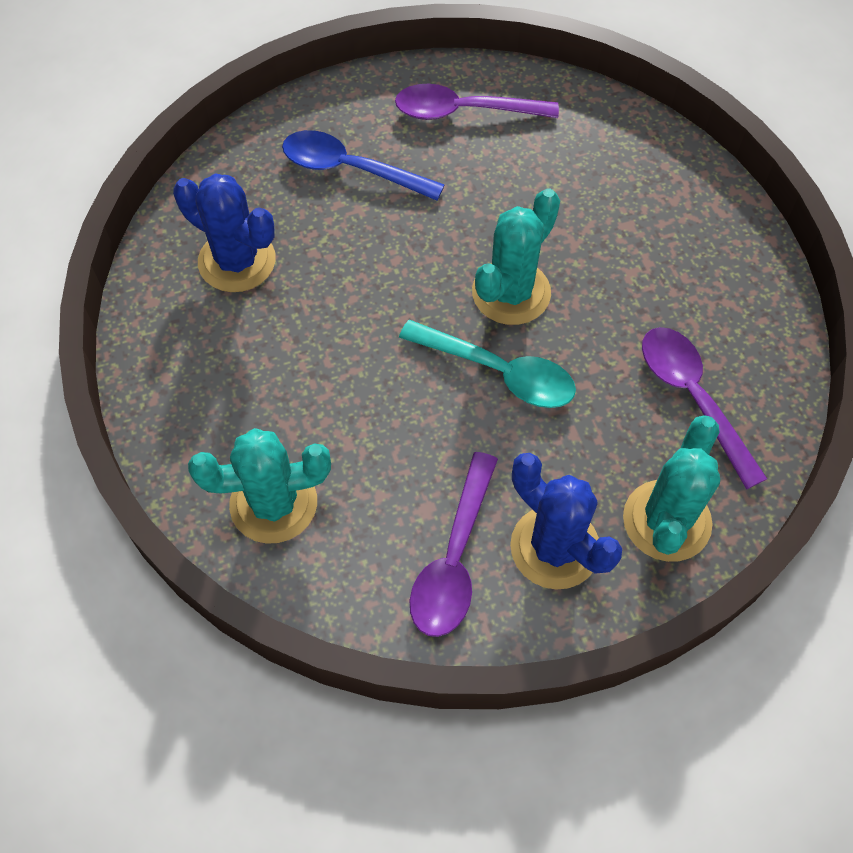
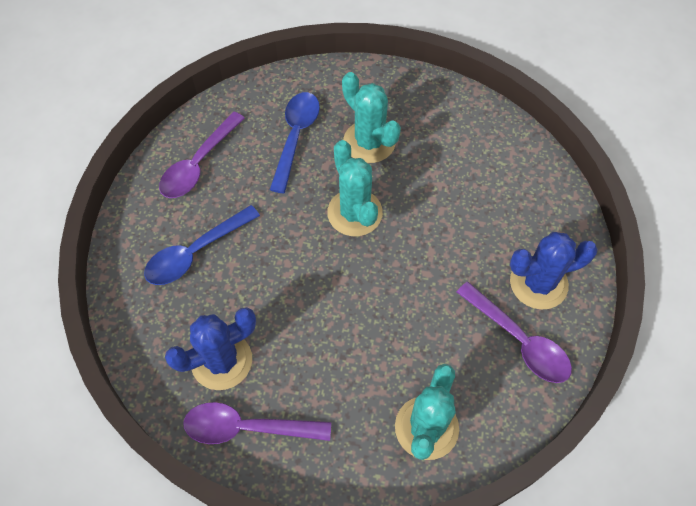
camera: 60 degrees left, 0 degrees up
turquoise spoon [399,320,576,408] -> none
turquoise cactus [623,415,720,562] -> turquoise cactus moved to [342,72,401,163]
purple spoon [642,327,767,489] -> purple spoon moved to [183,402,331,444]
none -> blue spoon [270,92,320,194]

